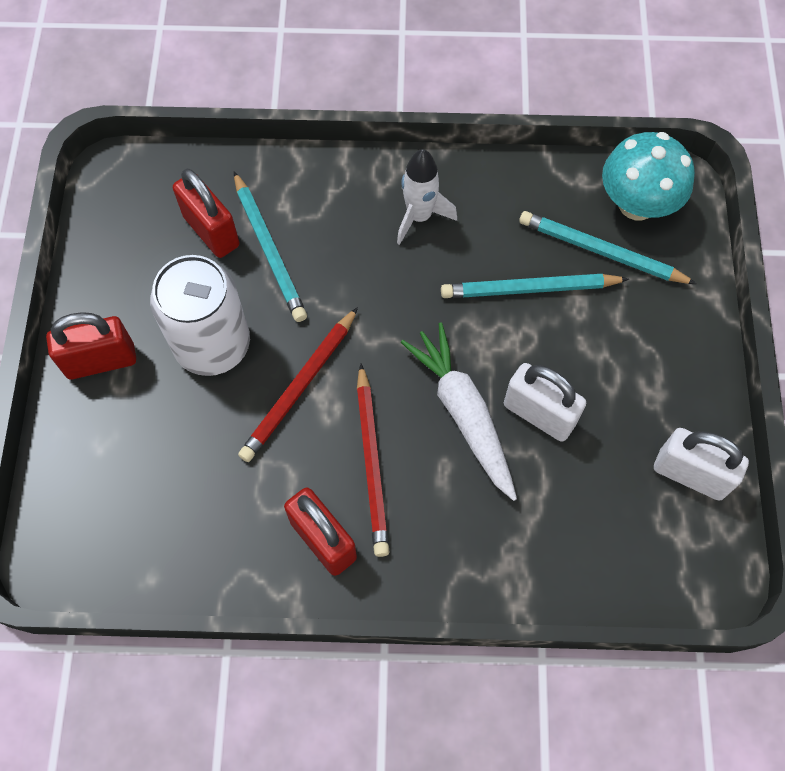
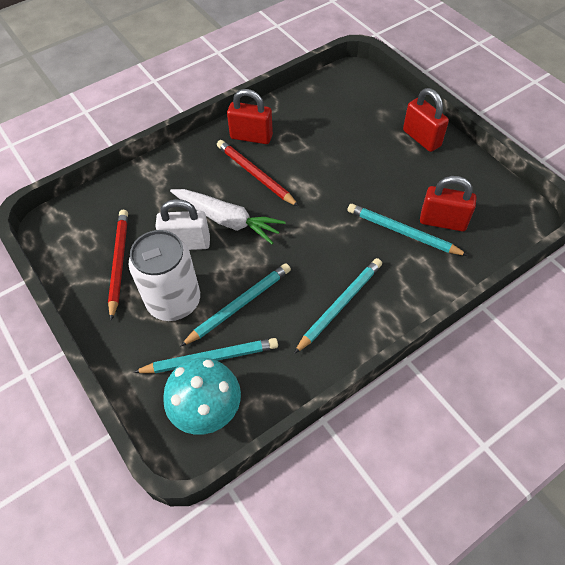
camera: 145 degrees right, 10 degrees down
red padlock [46,312,136,379] -> red padlock turned 75 degrees counterclockwise [403,88,449,152]
white can [150,255,250,376] -> white can moved to [128,230,200,321]
red pencil [238,307,358,462] -> red pencil moved to [108,210,128,321]
white rocket [397,149,457,245] -> turquoise pencil [294,258,382,354]
white padlock [654,428,749,500] -> none

